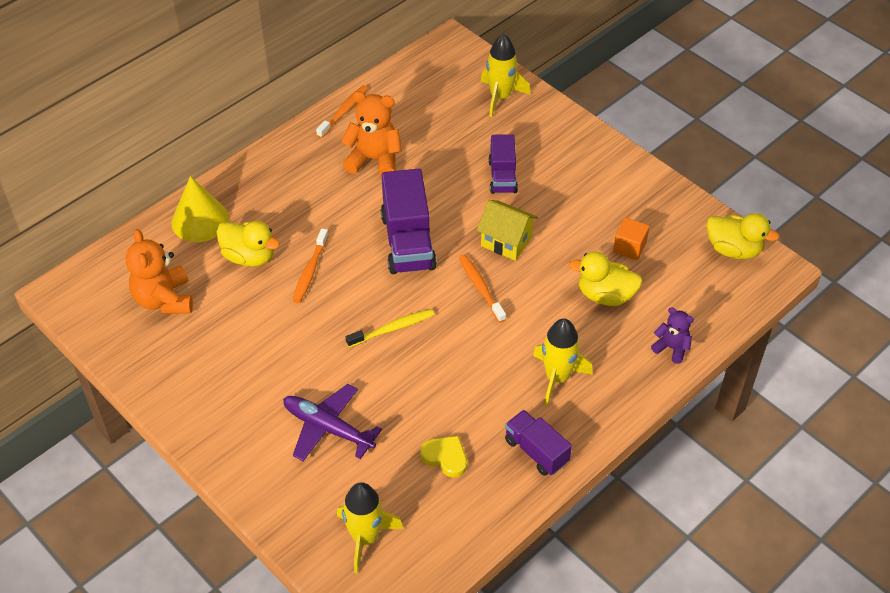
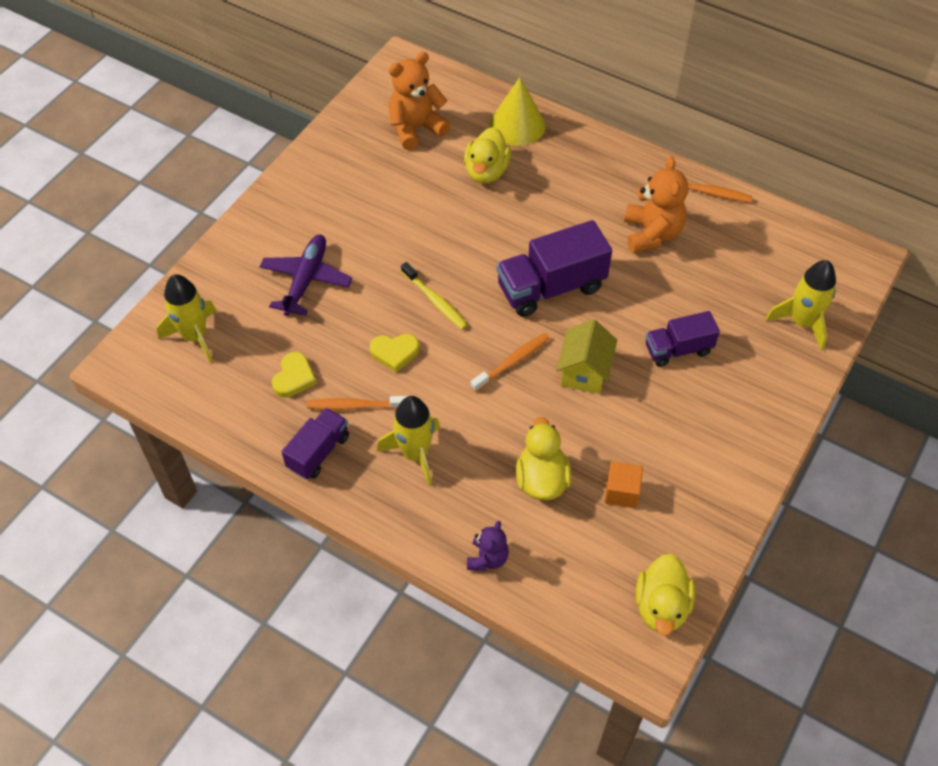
camera: 75 degrees right, 5 degrees up
orange toothbrush [293,228,329,303] -> orange toothbrush moved to [307,396,408,410]
none -> yellow heart [370,334,420,372]

